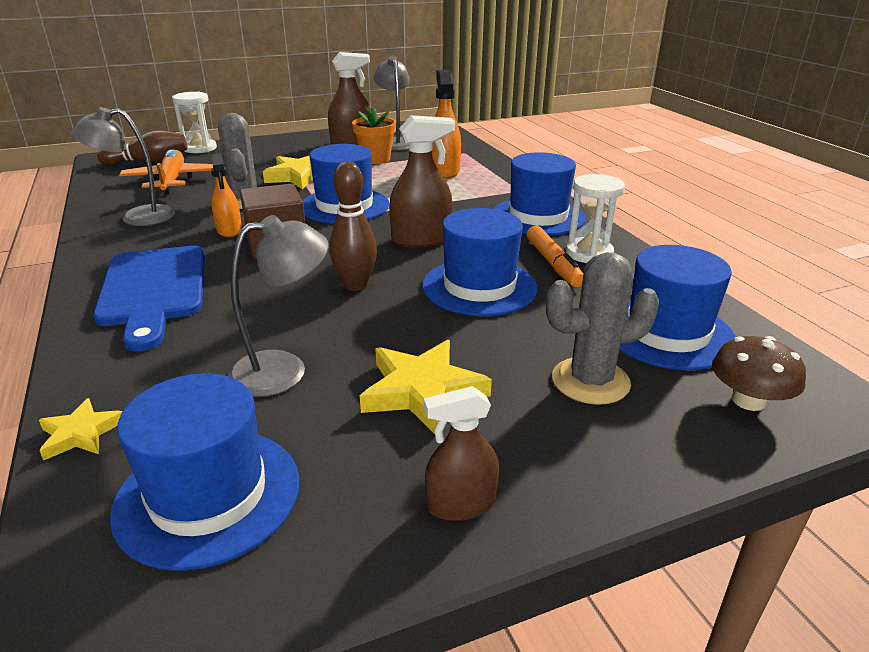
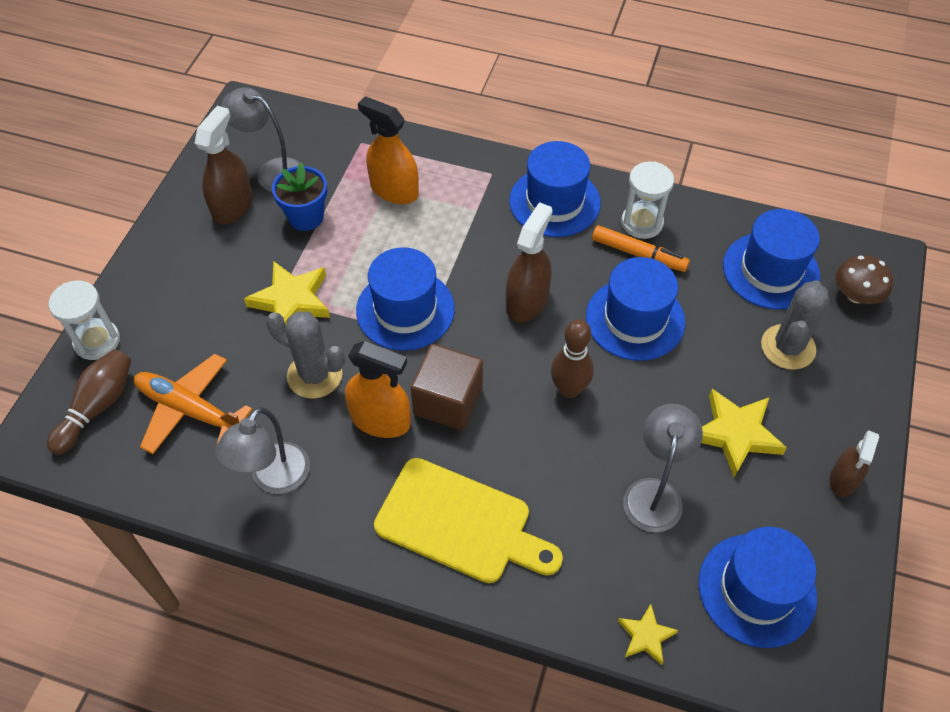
camera: 50 degrees left, 25 degrees up
blue cutting board [93,246,205,351] -> yellow cutting board [374,458,563,583]
orange spray bottle [211,154,242,237] -> orange spray bottle [345,341,411,438], size x1.54
orange flower pot [352,107,396,164] -> blue flower pot [272,163,327,231]

